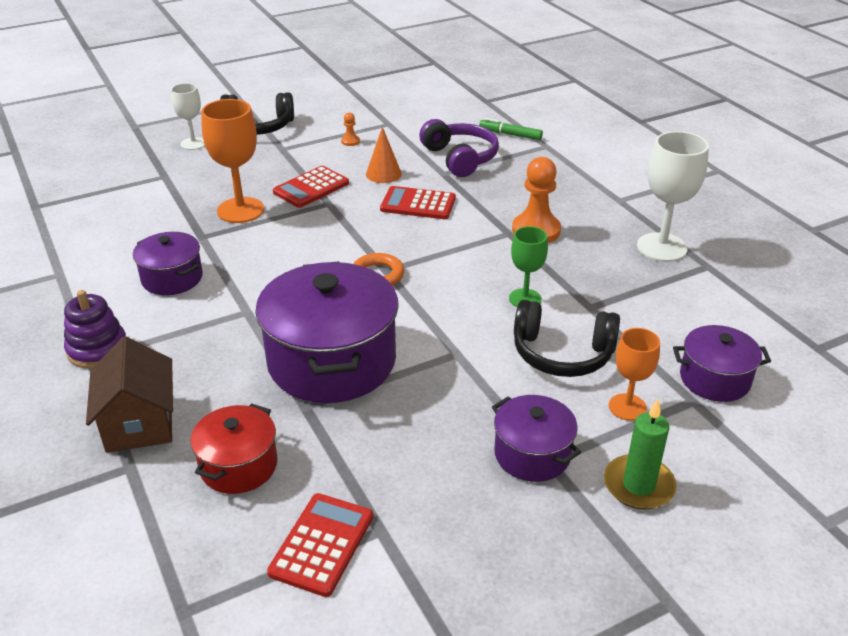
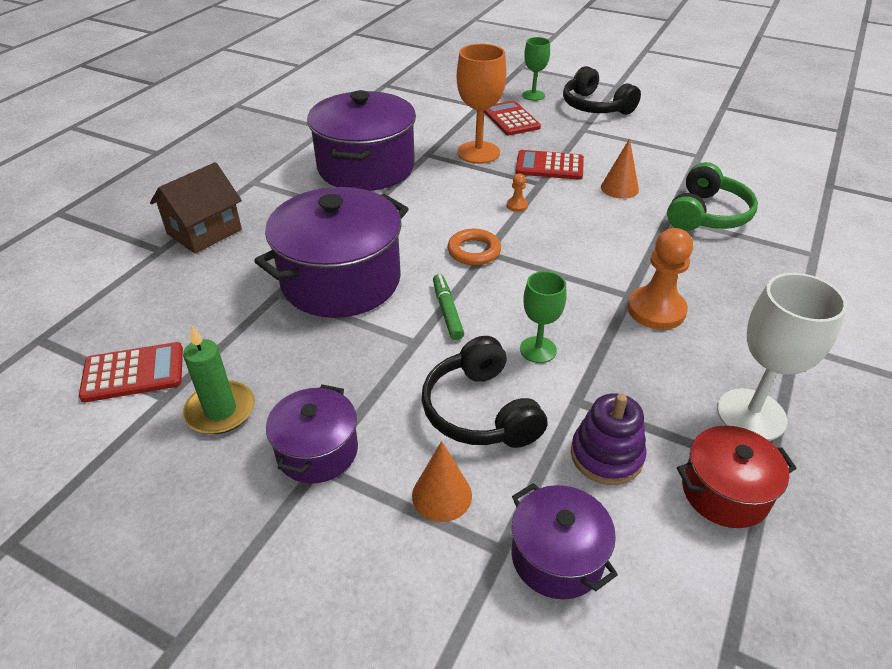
camera: 55 degrees right, 5 degrees up
purple stacking toy [64,290,126,369] -> purple stacking toy moved to [571,393,646,485]
purple pot [133,232,203,295] -> purple pot [307,90,416,191], size x1.88
white goblet [171,83,205,150] -> green goblet [522,37,550,101]
red pot [190,403,277,494] -> red pot moved to [677,426,797,528]
orange pawn [341,113,360,146] -> orange pawn moved to [507,173,528,212]
red calculator [380,186,456,219] -> red calculator moved to [484,100,541,135]
purple headphones [419,119,499,177] -> green headphones [667,162,758,231]
green marker [479,118,543,140] -> green marker moved to [433,274,464,340]
green candle [604,399,677,510] -> green candle moved to [183,326,255,434]
orange goblet [609,328,660,421] -> orange cone [412,441,472,522]

